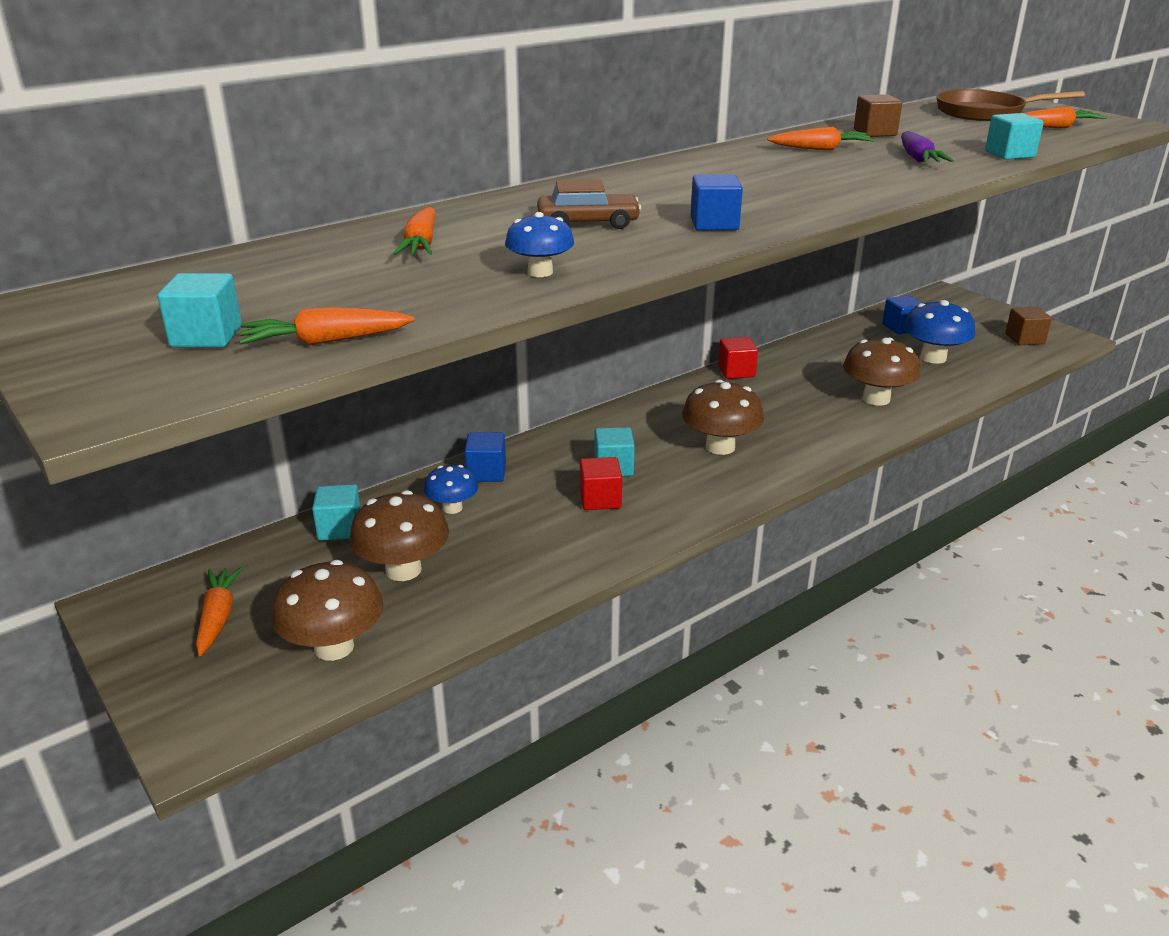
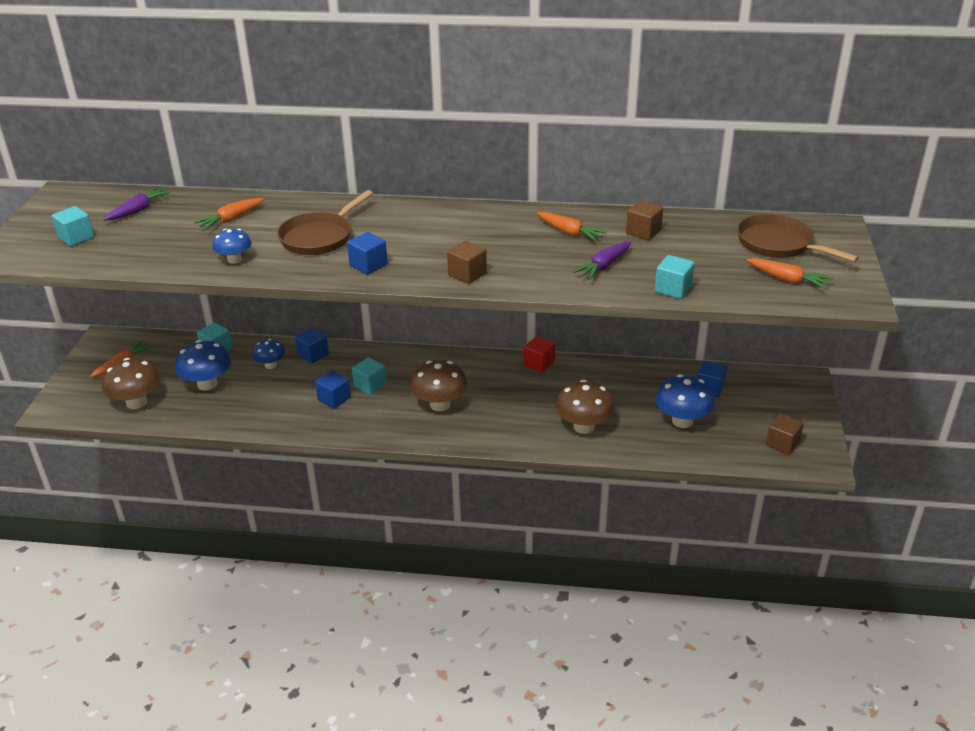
camera: 45 degrees right, 5 degrees up
orange carrot [239,307,415,346] -> none
brown mushroom [349,490,449,581] -> blue mushroom [175,340,231,390]
brown car [537,179,641,229] -> brown pan [277,190,373,255]
red cube [580,457,622,510] -> blue cube [315,370,351,409]
none -> purple carrot [104,187,170,220]
none -> brown cube [447,241,487,284]

